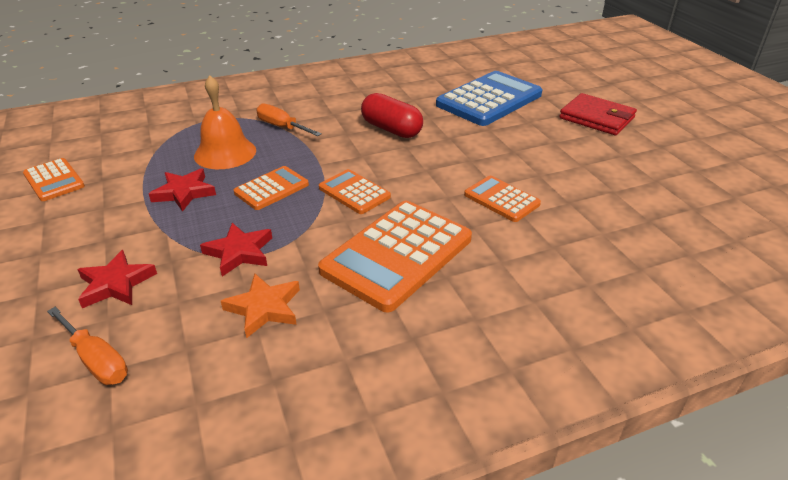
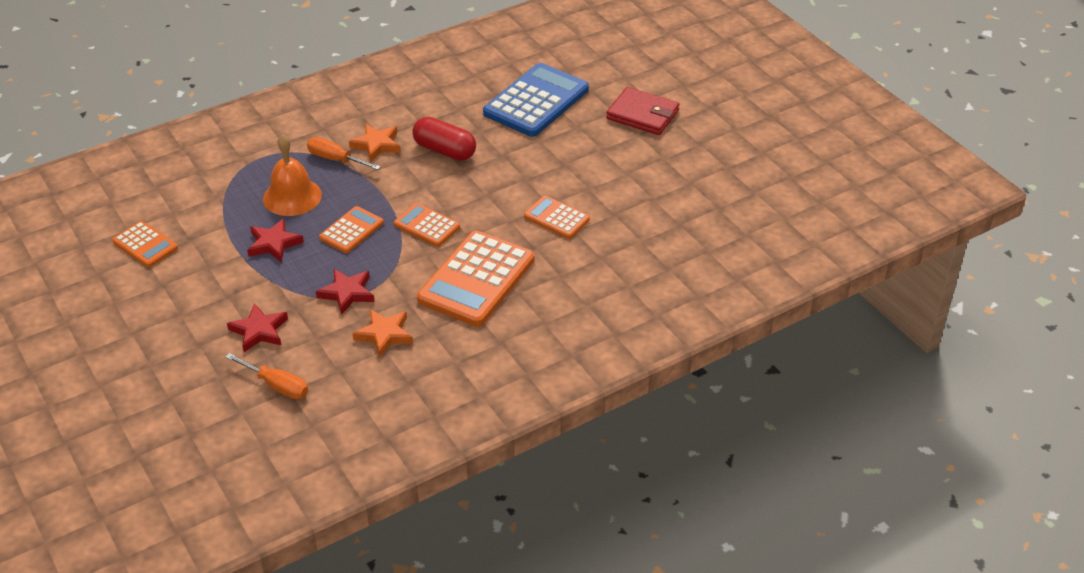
camera: 10 degrees left, 5 degrees up
none -> orange star [349,124,401,162]

